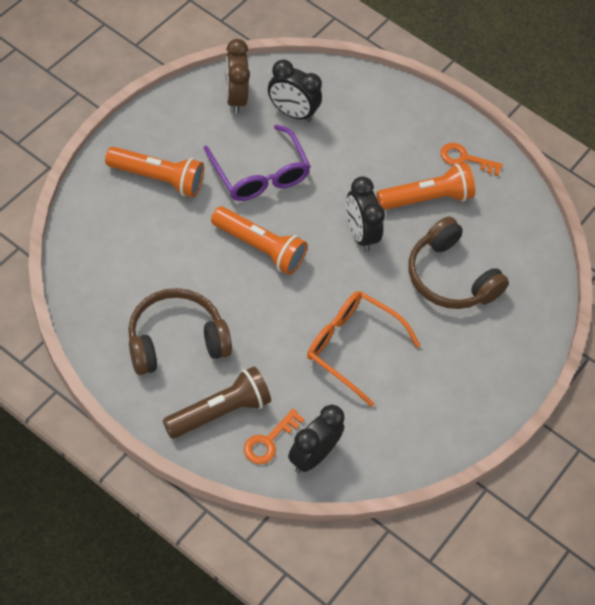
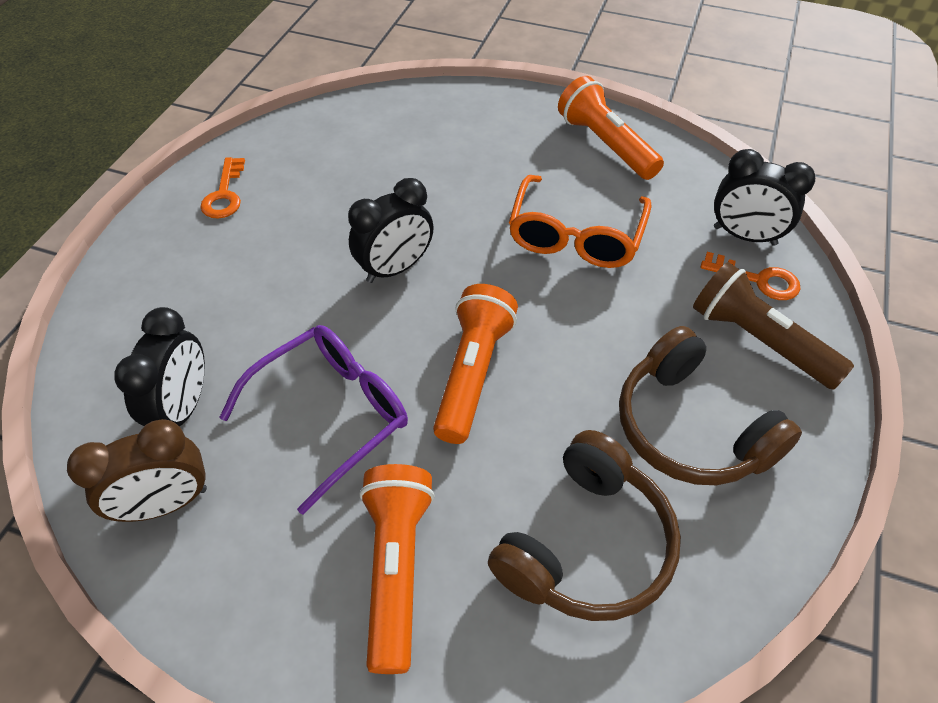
camera: 100 degrees left, 5 degrees down
orange flashlight [376,163,475,210] -> orange flashlight moved to [558,76,664,180]
brown headphones [408,217,509,309] -> brown headphones moved to [488,430,681,621]

